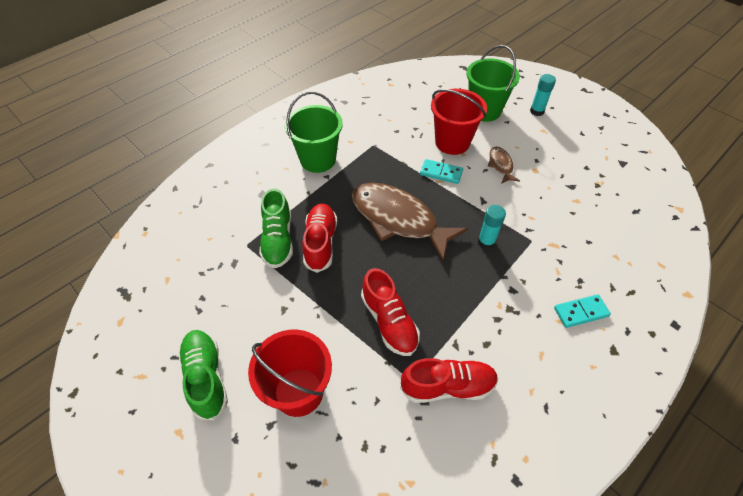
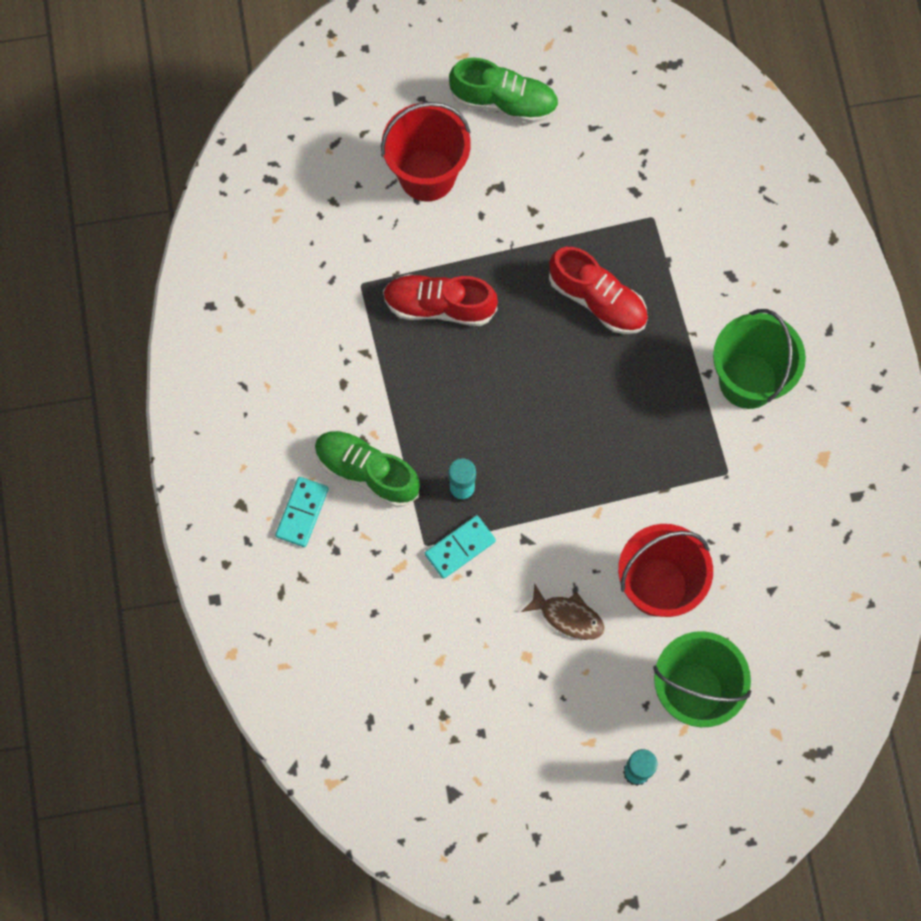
camera: 125 degrees right, 20 degrees up
green shoe [259,189,293,268] -> green shoe moved to [315,430,420,507]
brown fish [352,183,468,261] -> none
red shoe [400,358,498,403] -> none
turquoise domino [420,159,463,184] -> turquoise domino moved to [425,515,496,579]

